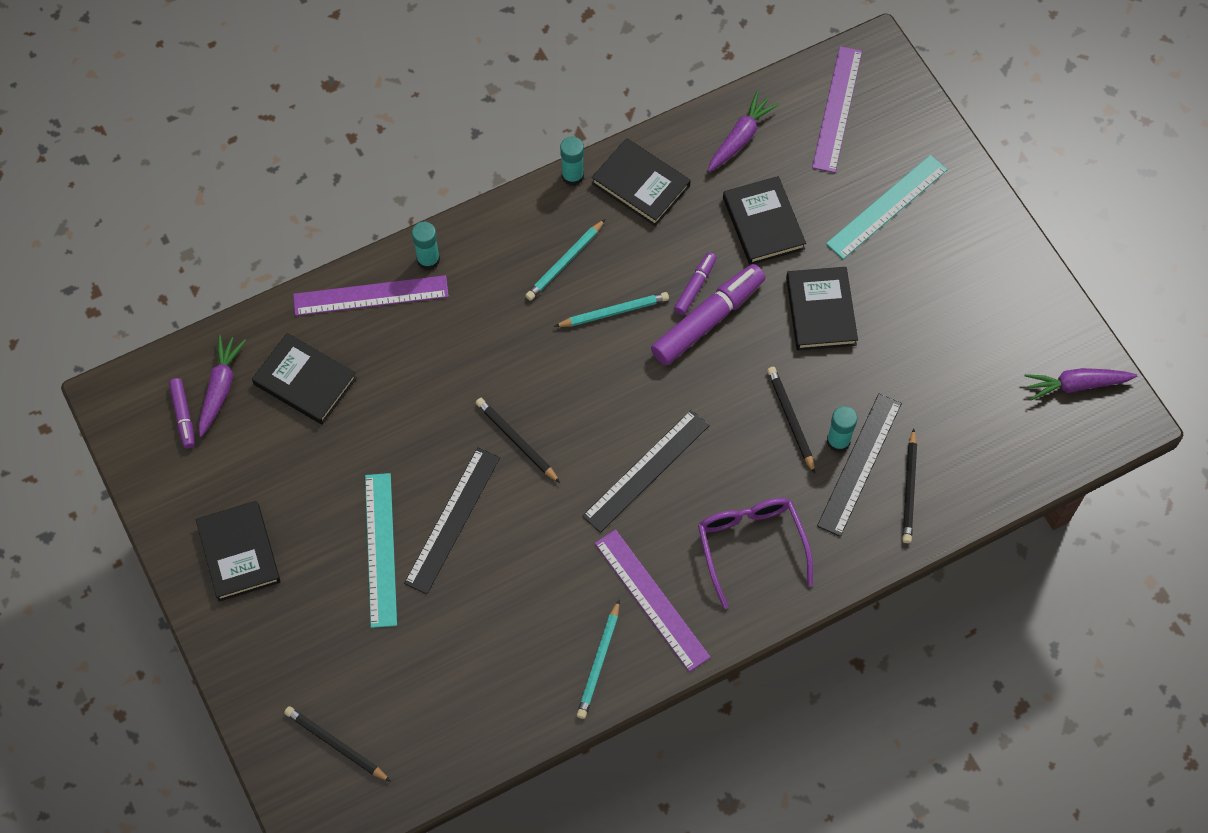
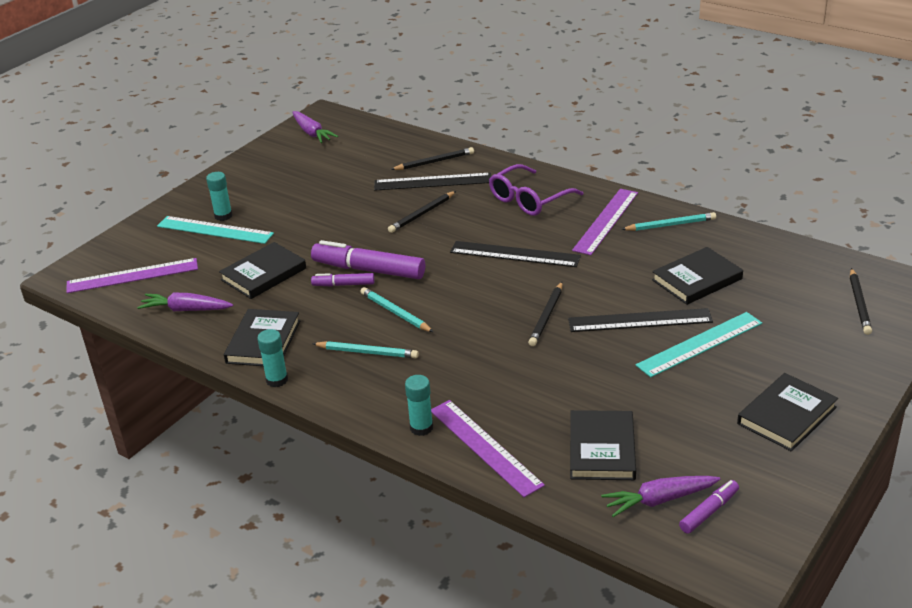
camera: 115 degrees left, 30 degrees down
black book [786,267,858,350] -> black book moved to [652,247,743,305]
turquoise glue stick [827,406,858,452] -> turquoise glue stick moved to [206,172,233,221]

